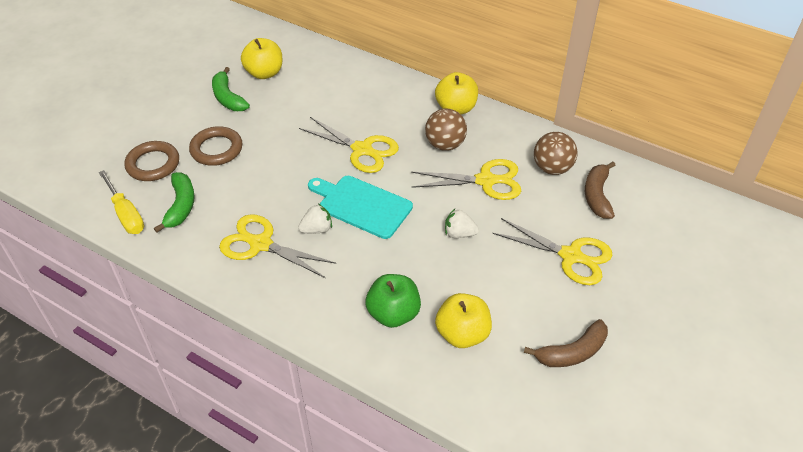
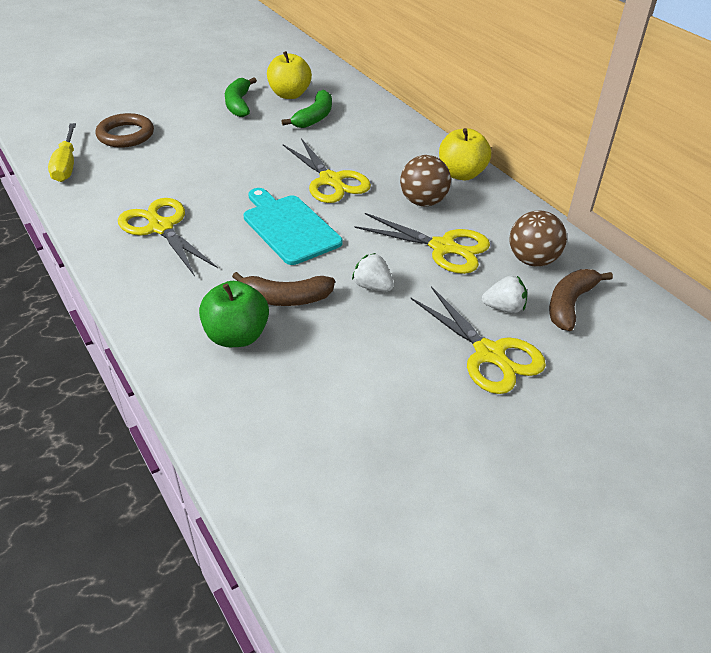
camera: 25 degrees right, 5 degrees down
green banana [154,172,195,233] -> green banana moved to [281,90,332,128]
brown ring [189,126,242,166] -> none
white strawberry [298,204,332,233] -> white strawberry moved to [482,276,527,313]
yellow apple [435,293,492,348] -> none
brown banana [524,319,608,367] -> brown banana moved to [232,272,335,306]

